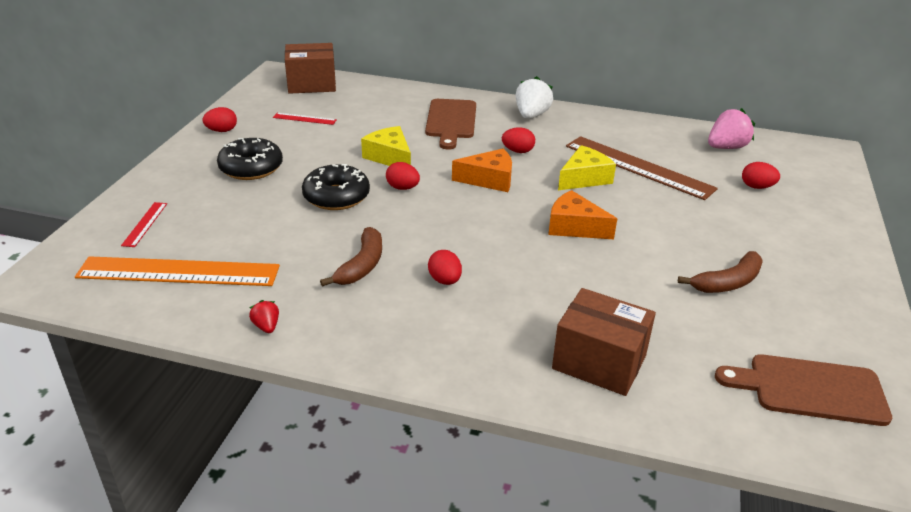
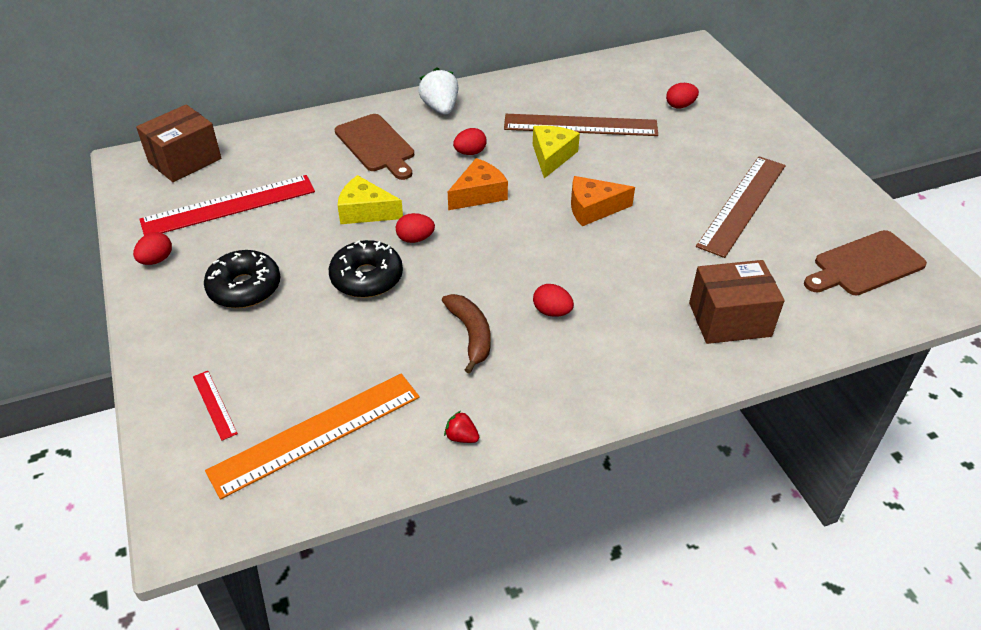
camera: 35 degrees left, 10 degrees up
red ruler [273,113,337,125] -> red ruler [139,175,315,236], size x2.28
brown banana [678,251,763,293] -> brown ruler [696,156,785,258]
pink strawberry [708,108,755,149] -> none

